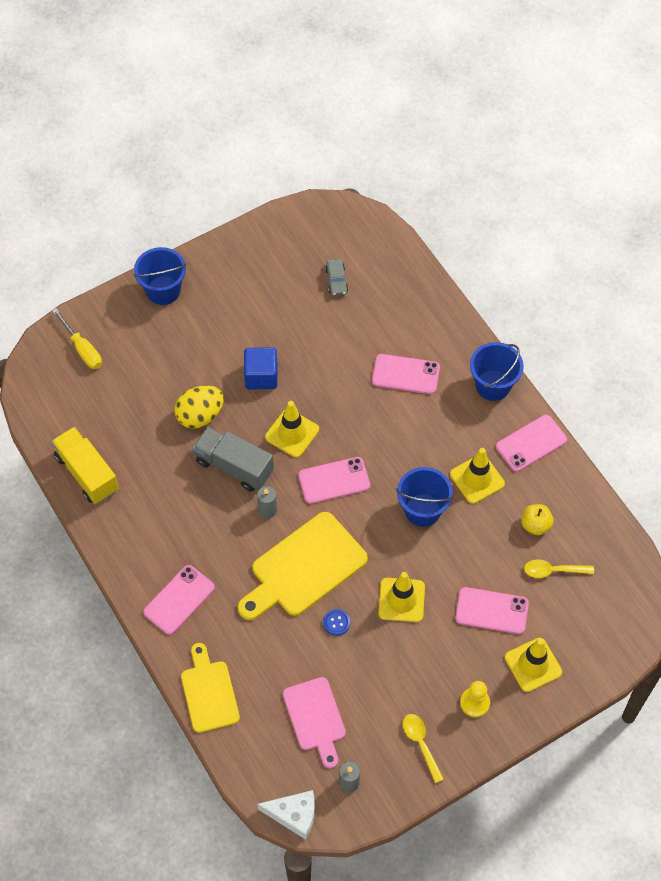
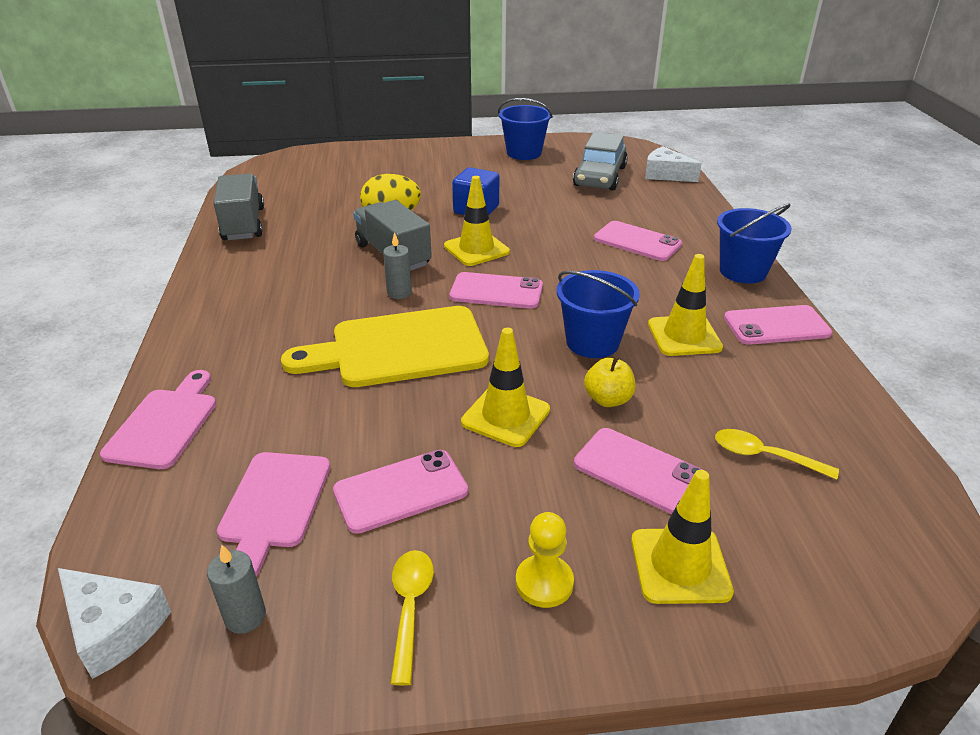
camera: 25 degrees right, 25 degrees down
yellow truck [51,427,119,504] -> grey truck [213,174,264,240]
yellow screwdriver [52,308,102,369] -> none
blue bucket [134,247,186,305] -> blue bucket moved to [498,98,553,160]
pink phone [143,565,215,635] -> pink phone moved to [333,450,468,534]
yellow cutting board [181,643,240,733] -> pink cutting board [100,370,216,469]
blue button [323,609,350,636] -> none
grey car [325,259,348,296] -> grey car [573,132,628,191], size x2.03
yellow apple [522,504,554,535] -> yellow apple moved to [584,356,635,407]
none -> white cheese [645,146,702,182]

